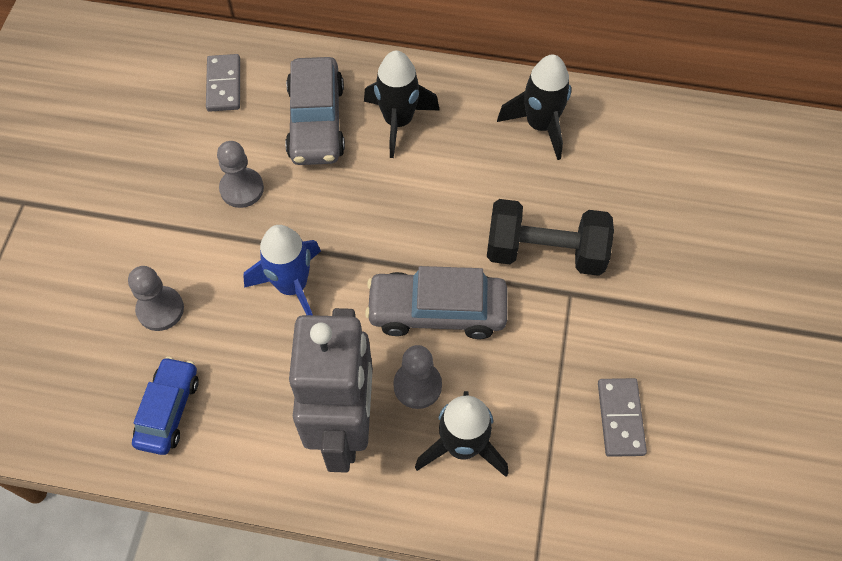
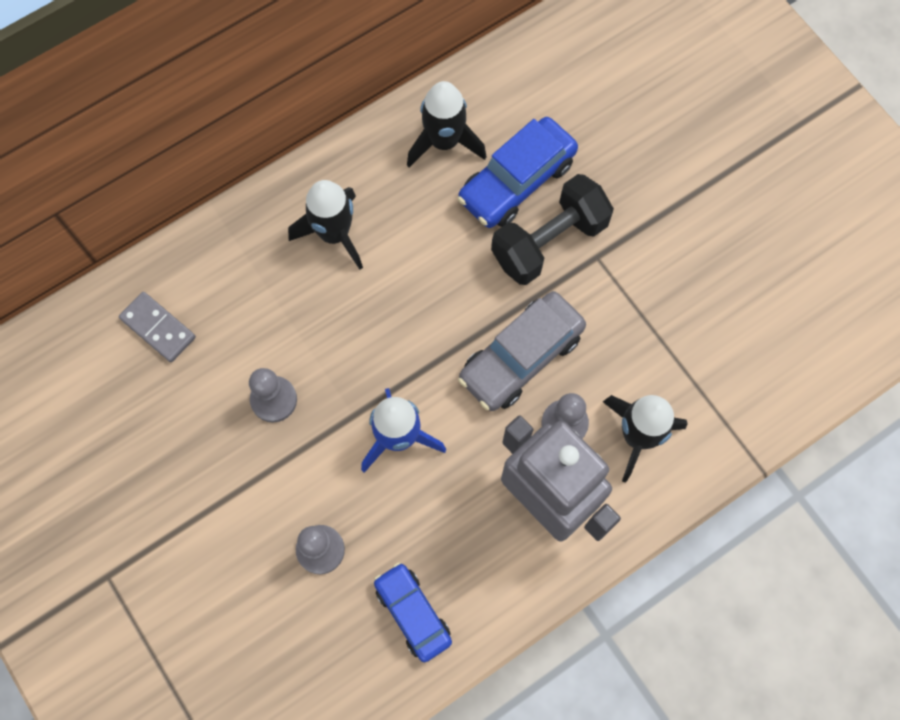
camera: 45 degrees left, 10 degrees up
grey car [285,57,345,165] -> none
grey domino [598,378,647,457] -> none
none -> blue car [457,117,578,228]

